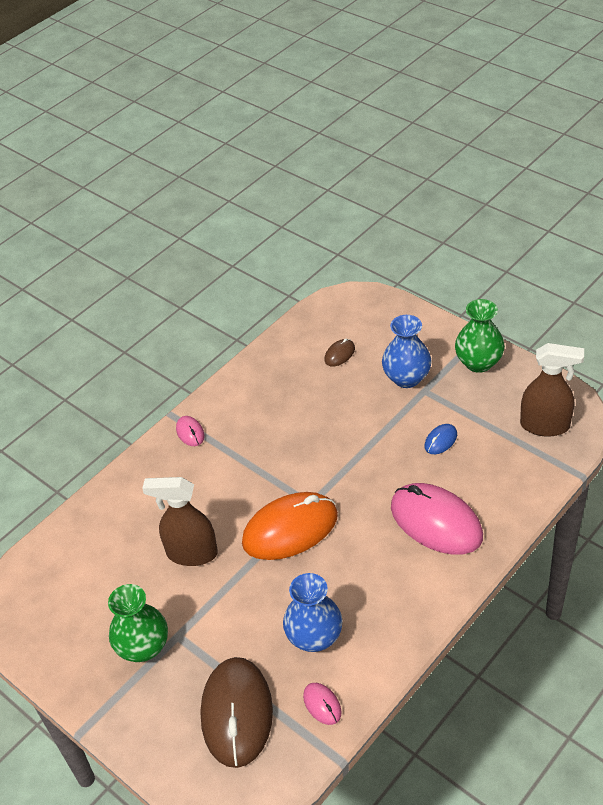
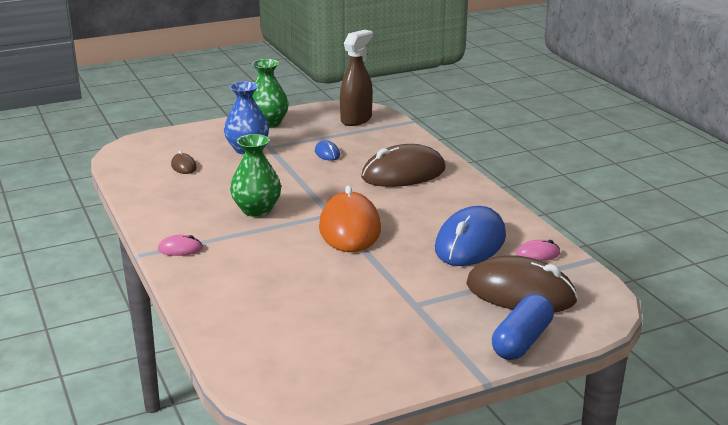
camera: 70 degrees left, 20 degrees down
green vase [108,584,168,662] -> green vase moved to [230,134,281,217]
brown spray bottle [142,477,218,566] -> none
blue vase [283,573,343,652] -> blue mouse [435,206,506,266]
pink mouse [391,483,483,555] -> brown mouse [361,144,446,187]
none -> blue capsule [492,294,554,360]

